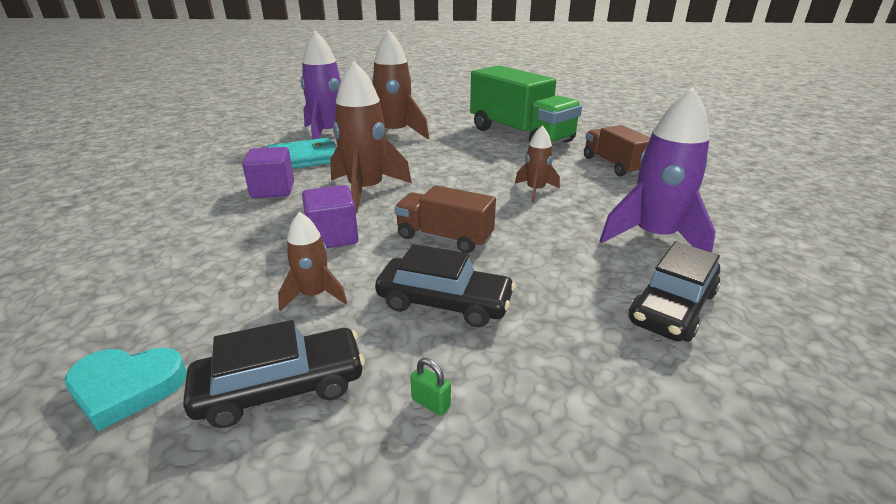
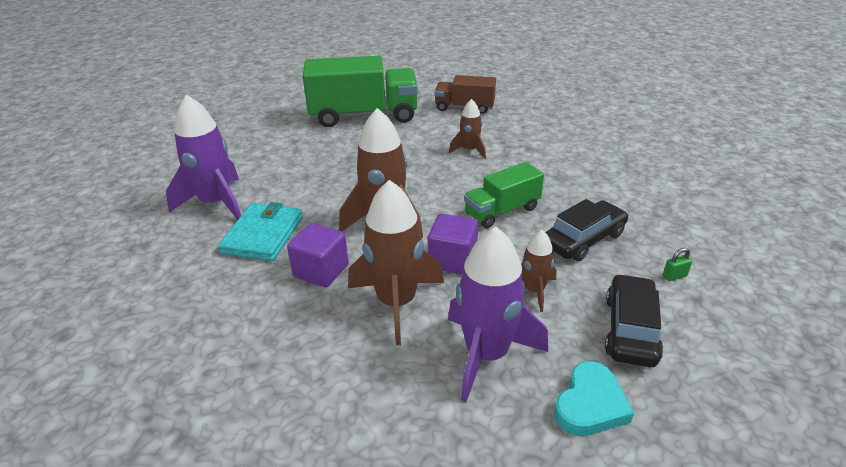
camera: 55 degrees left, 5 degrees up
brown rocket [372,30,429,139] -> brown rocket moved to [348,180,444,345]
brown truck [394,185,496,253] -> green truck [464,162,544,228]
purple rocket [600,87,716,252] -> purple rocket moved to [448,226,548,402]
black car [629,242,721,342] -> none

